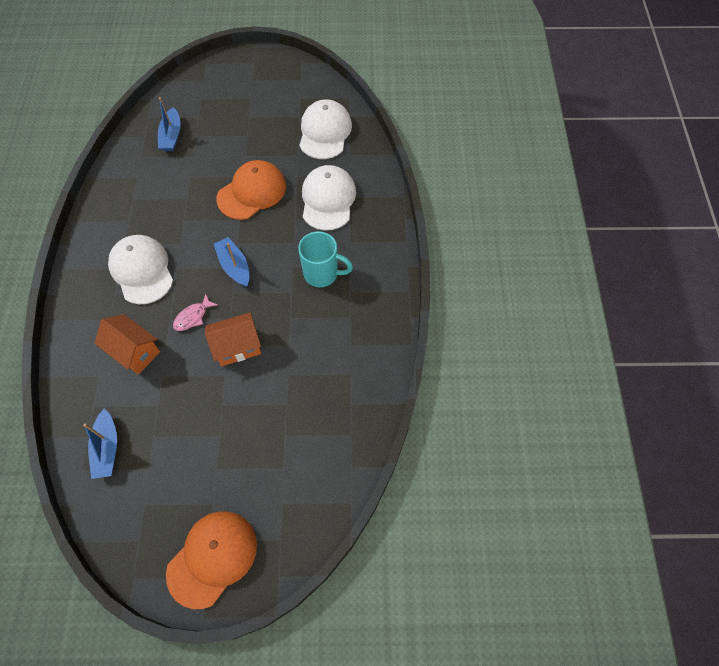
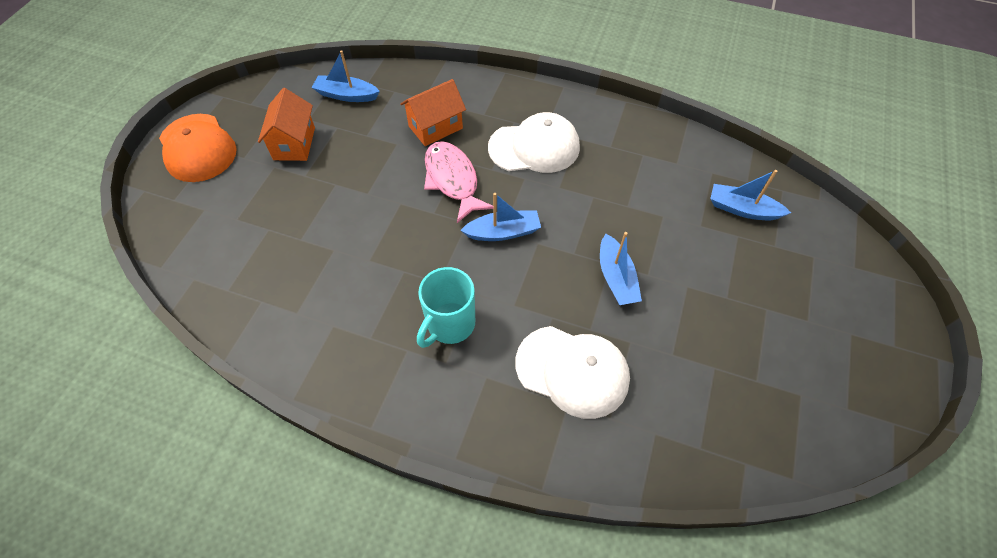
camera: 110 degrees right, 5 degrees down
pink fish [173,294,217,331] -> pink fish [424,141,493,223], size x1.80
orange house [205,312,261,366] -> orange house moved to [258,88,315,161]
orange cap [216,160,286,220] -> blue boat [600,232,642,305]
white cap [299,99,352,159] -> none

